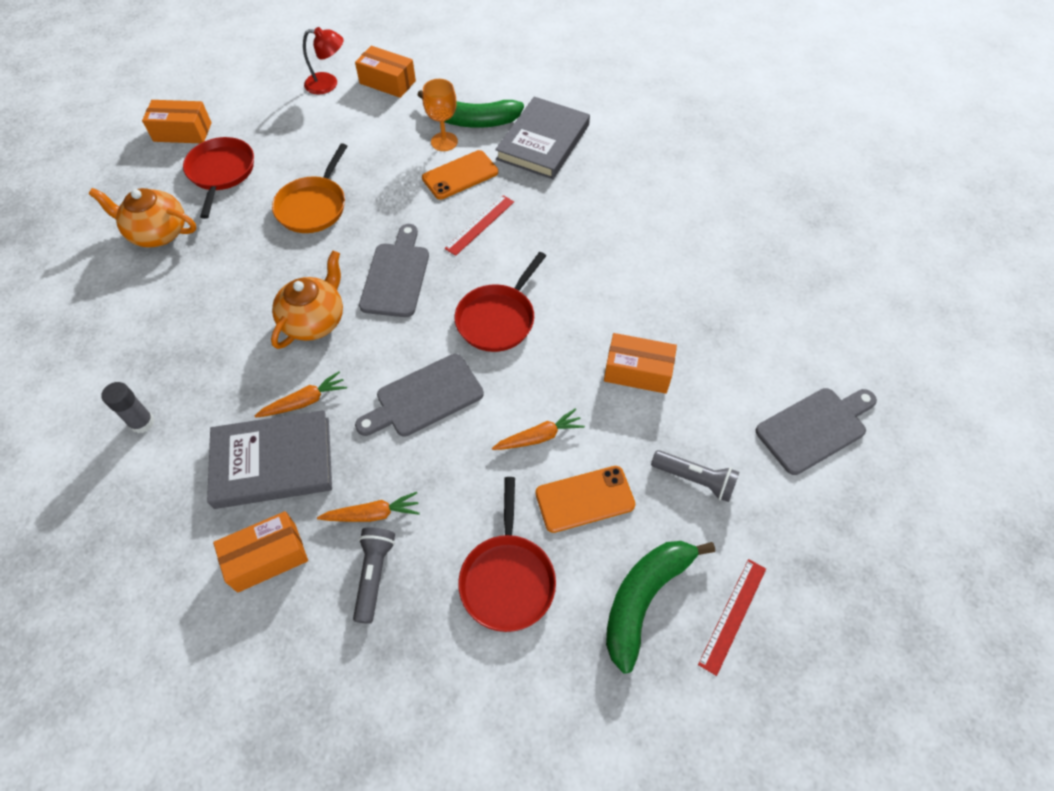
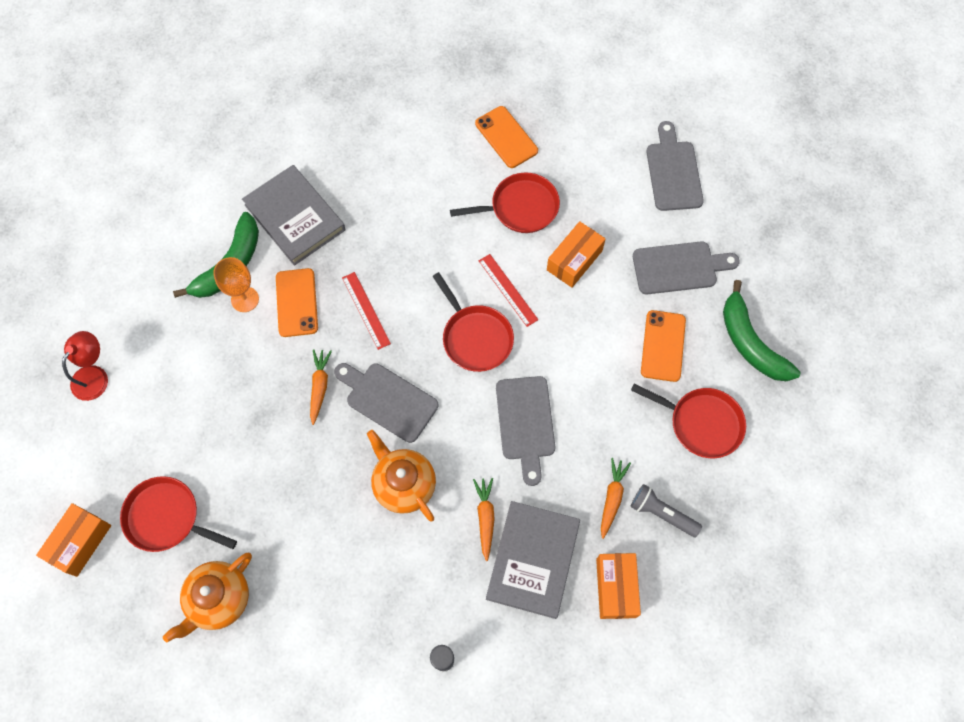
camera: 65 degrees left, 10 degrees up
orange pan [272,143,347,233] -> none
orange box [355,46,416,98] -> none
orange carrot [492,408,585,450] -> orange carrot moved to [310,349,332,425]
grey flashlight [651,450,739,502] -> grey cutting board [633,241,740,294]
red ruler [698,559,766,676] -> red ruler moved to [479,254,539,327]
none -> red pan [450,173,560,233]
none -> orange phone [475,106,538,168]

